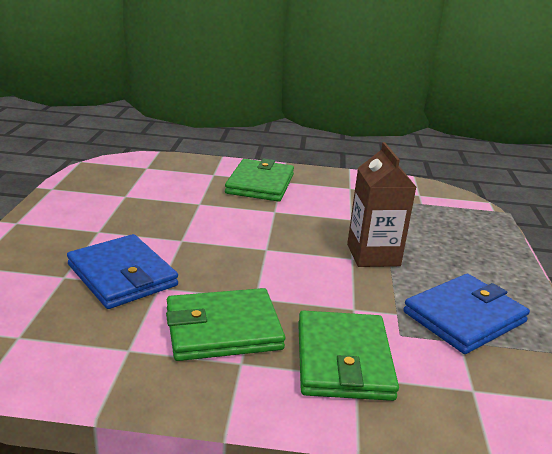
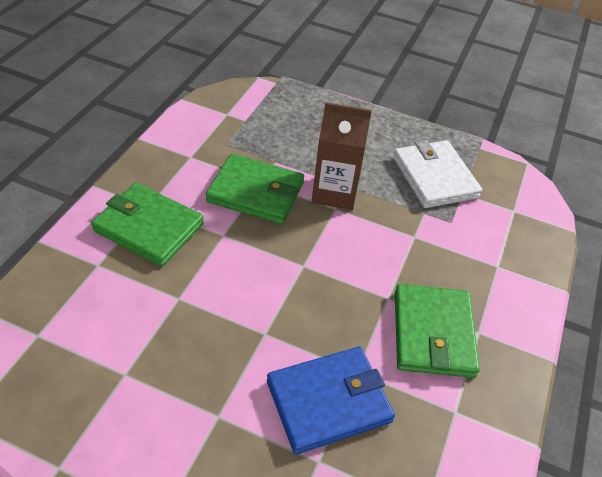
camera: 75 degrees left, 20 degrees up
green wallet [298,310,399,401] -> green wallet moved to [206,154,304,224]
blue wallet [403,274,530,354] -> white wallet [393,140,482,208]

